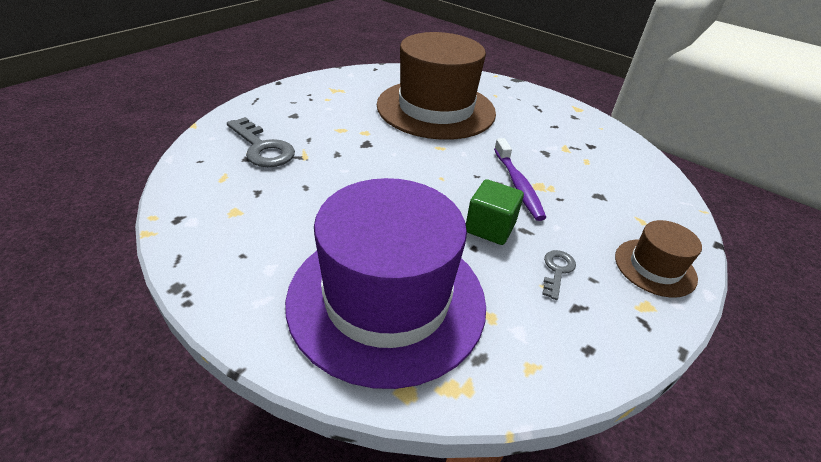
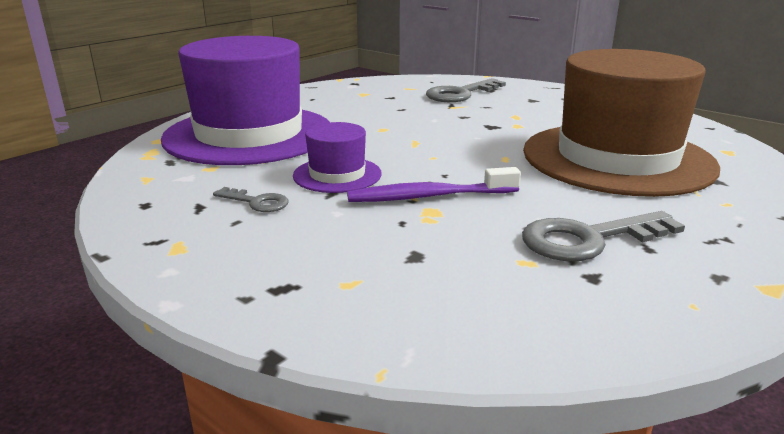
camera: 95 degrees right, 15 degrees down
green cube [466,179,524,245] -> purple hat [293,122,382,193]
brown hat [615,220,702,298] -> none
none -> grey key [522,211,685,261]

